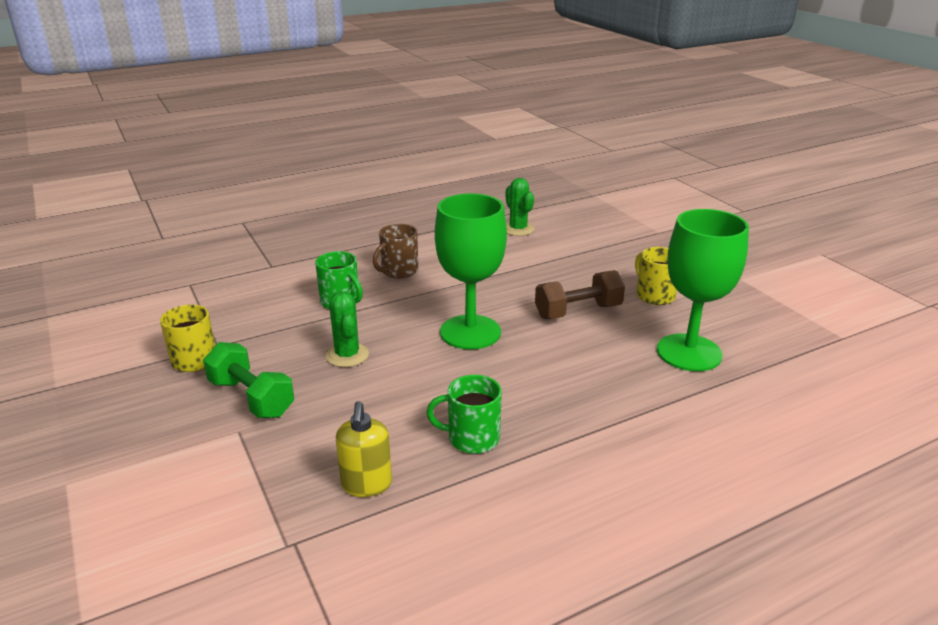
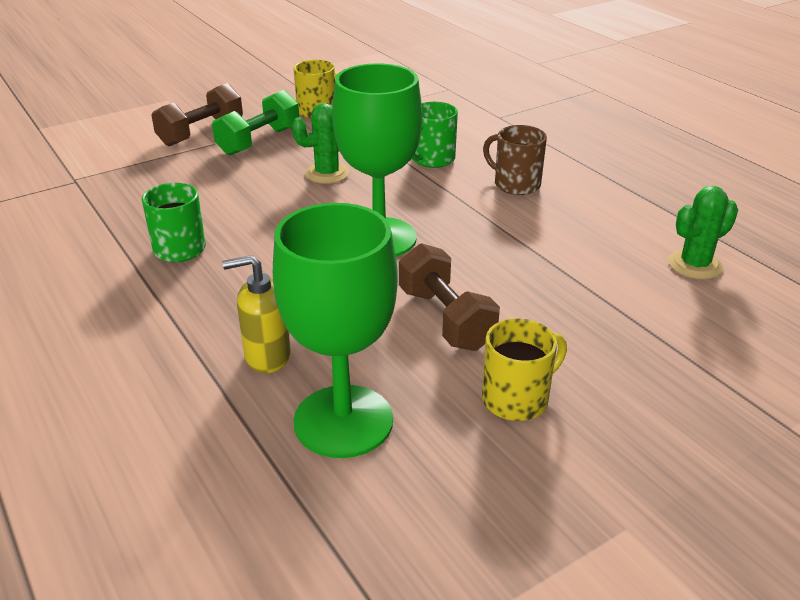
camera: 85 degrees right, 5 degrees up
yellow soap dispenser [336,401,392,497] -> yellow soap dispenser moved to [222,255,291,373]
none -> brown dumbbell [151,83,243,146]

